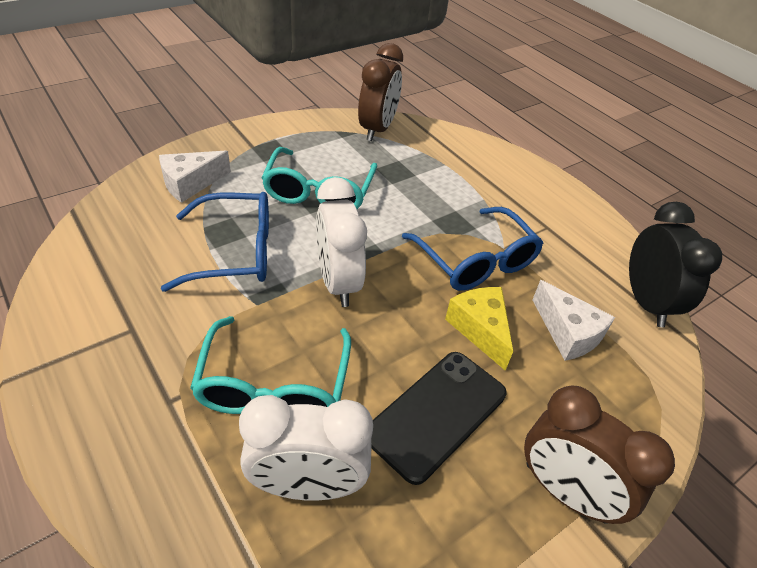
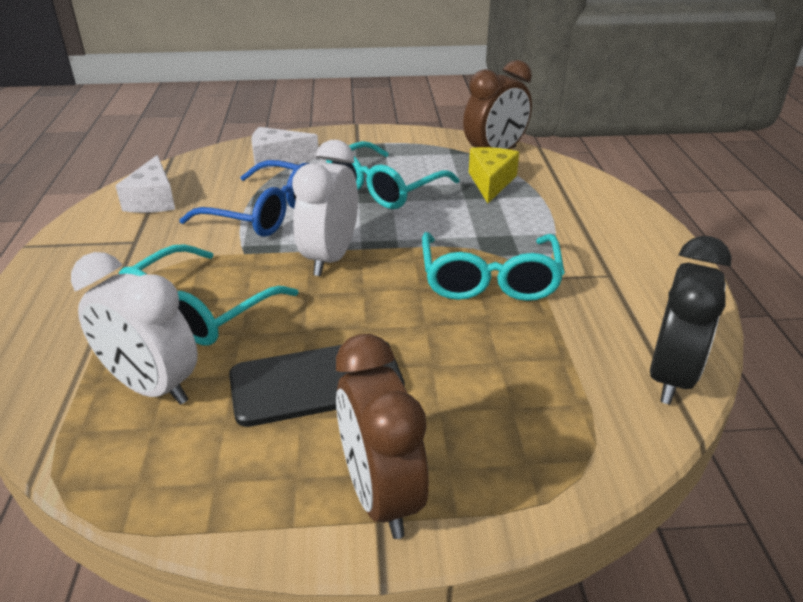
camera: 35 degrees right, 10 degrees down
blue glasses [402,207,543,291] -> turquoise glasses [422,232,565,301]
yellow cheese [445,287,513,371] -> yellow cheese moved to [469,147,519,203]
white cheese [532,280,615,361] -> white cheese moved to [116,155,175,213]

